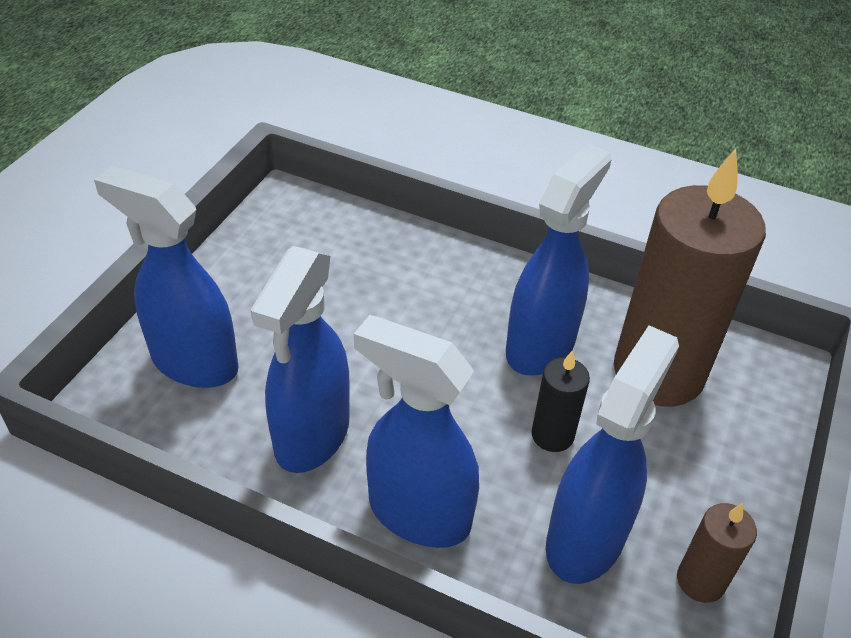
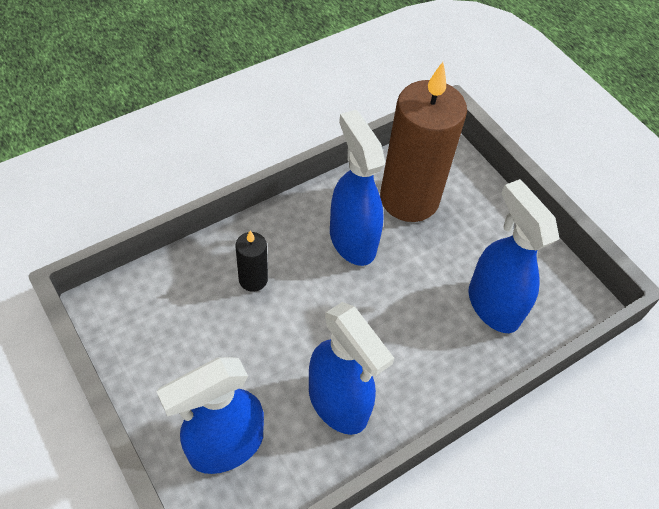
camera: 60 degrees left, 10 degrees up
blue spray bottle [354,315,479,548] -> none
black candle [531,351,590,452] -> black candle moved to [235,231,268,292]
brown candle [677,503,757,603] -> none

